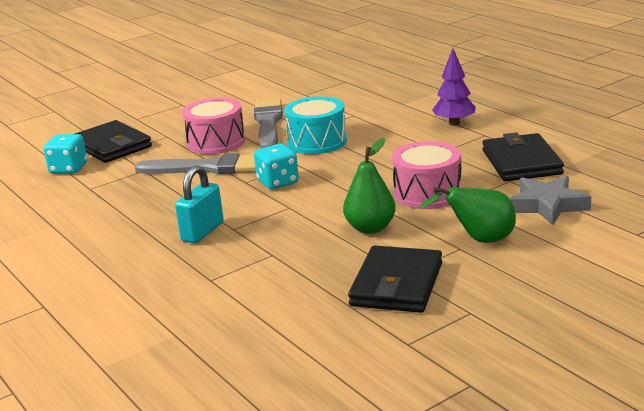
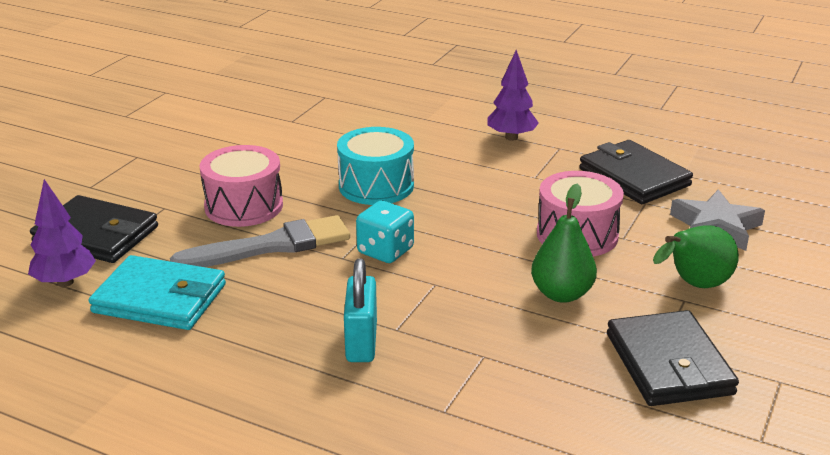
camera: 30 degrees left, 5 degrees up
turquoise dice [44,134,87,174] -> purple tree [28,179,96,287]
grey brush [254,98,283,148] -> none
none -> turquoise wallet [89,255,226,330]

